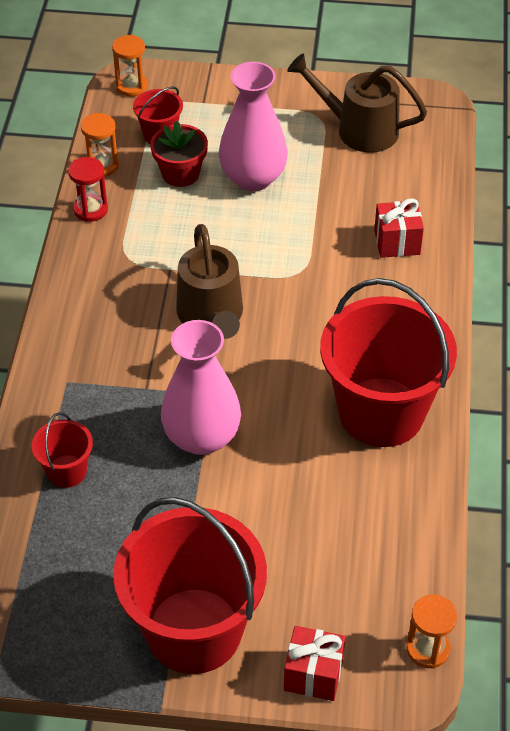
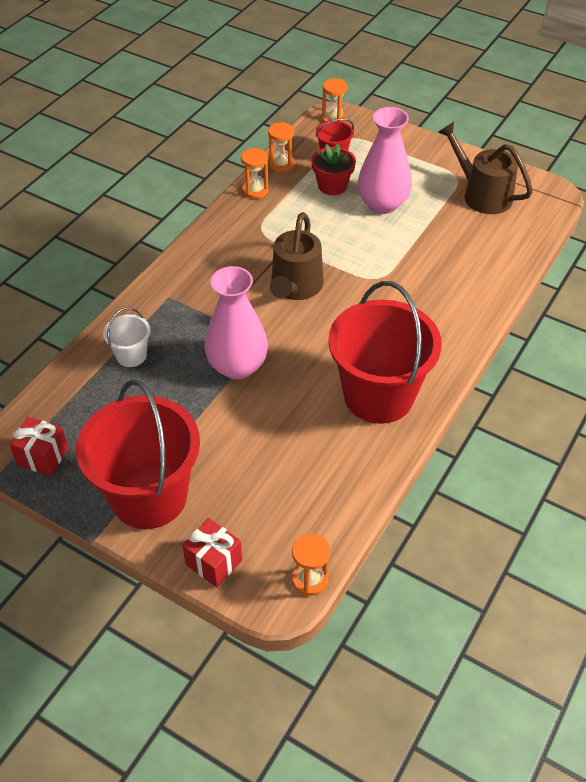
camera: 25 degrees right, 0 degrees up
red bucket [32,412,93,488] -> white bucket [103,307,150,367]
red hourglass [68,157,108,222] -> orange hourglass [241,148,269,199]
red gift [374,198,424,258] -> red gift moved to [9,417,68,476]

